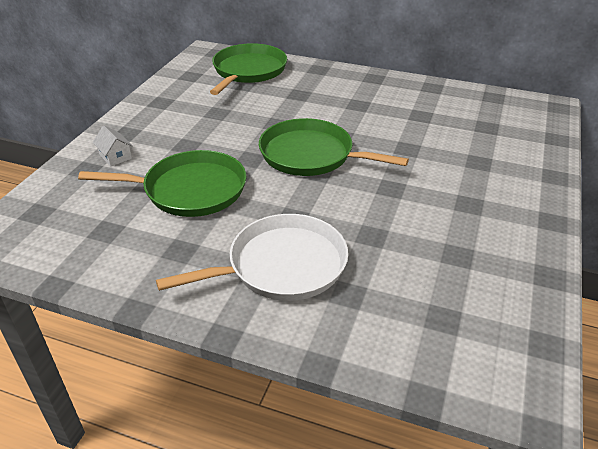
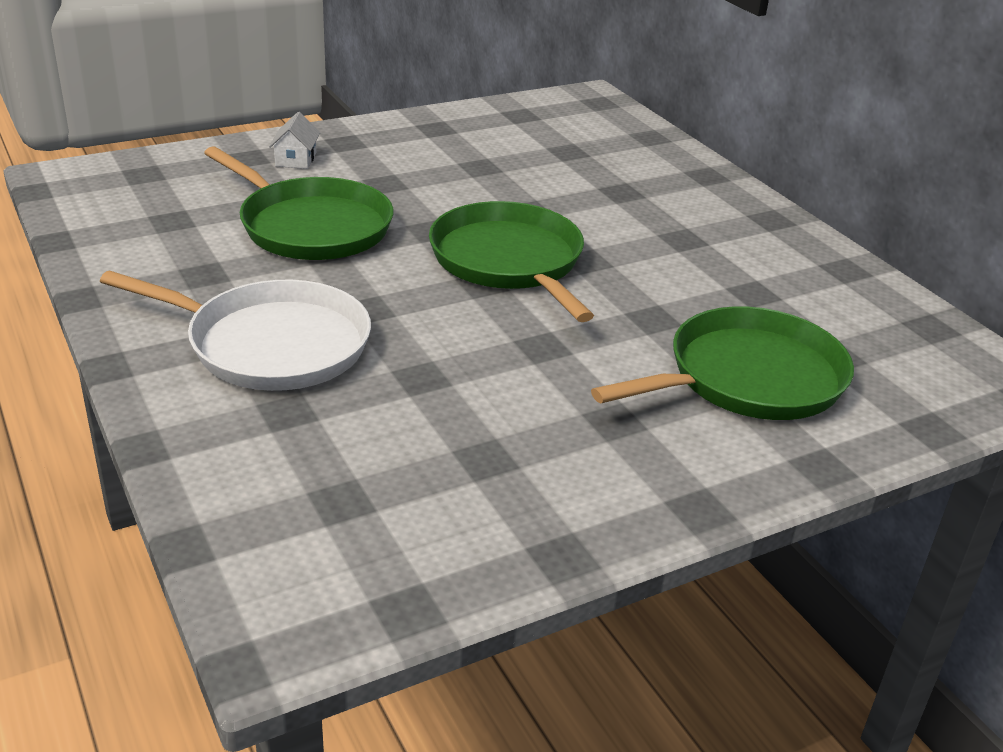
camera: 40 degrees right, 5 degrees down
green pan [210,43,287,95] -> green pan moved to [591,306,854,420]

